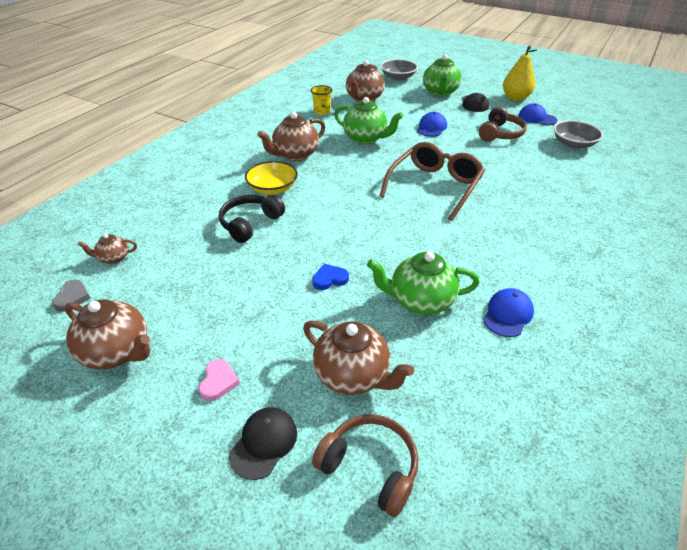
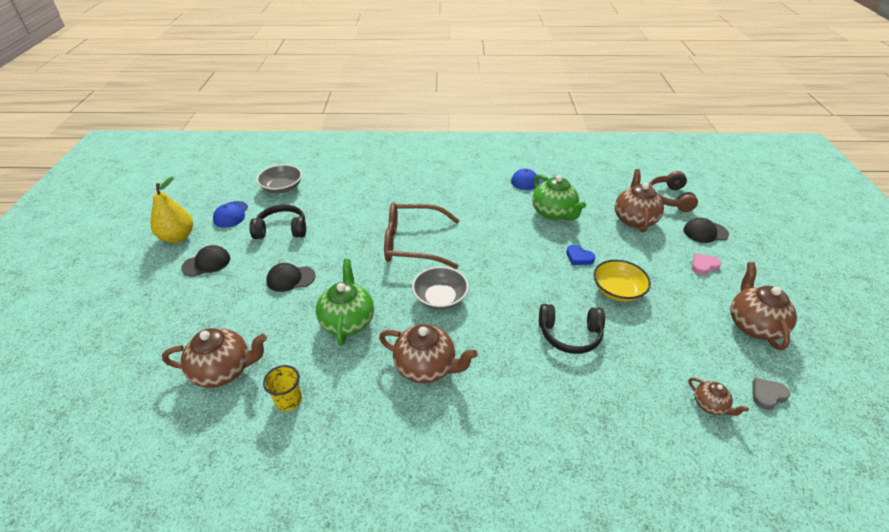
camera: 120 degrees left, 0 degrees up
yellow bowl [245,161,298,195] -> yellow bowl moved to [593,260,651,302]
grey bowl [381,59,418,81] -> grey bowl moved to [412,266,469,309]
blue cap [417,112,447,137] -> black cap [266,263,315,292]
green teapot [423,54,462,97] -> none
brown headphones [479,106,527,142] -> black headphones [249,205,306,239]

